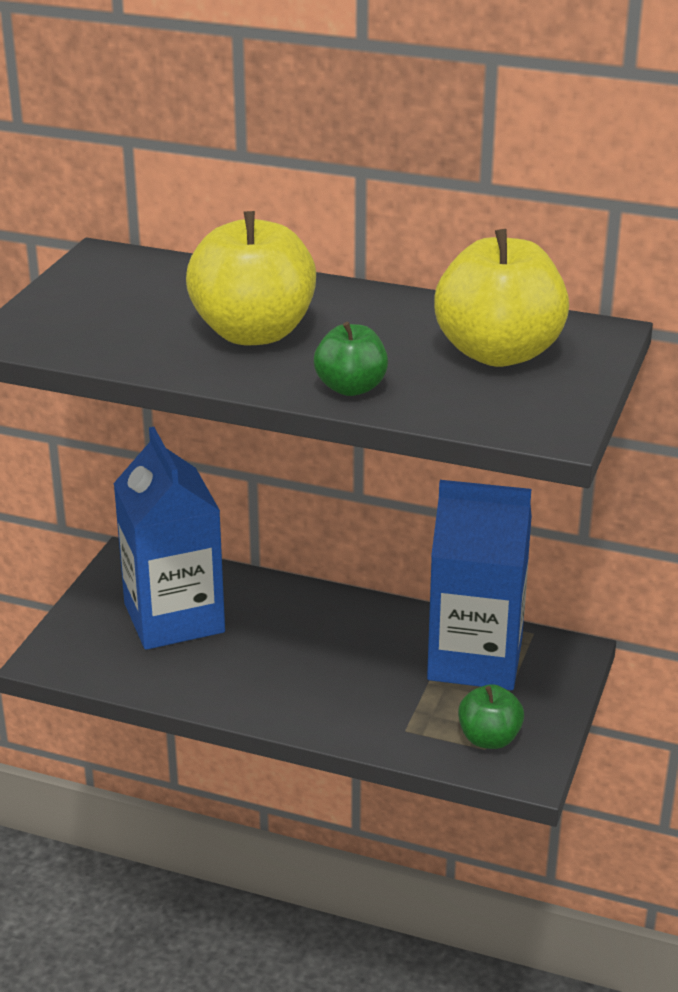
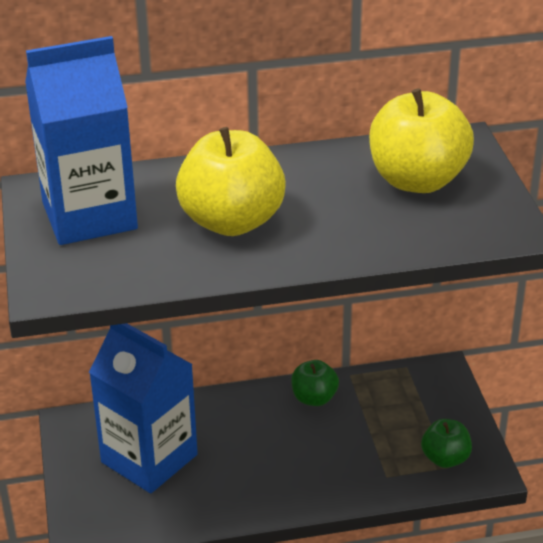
camera: 30 degrees left, 5 degrees up
green apple [314,322,388,396] -> green apple moved to [291,360,339,406]
blue carton [427,480,532,690] -> blue carton moved to [25,36,138,245]

